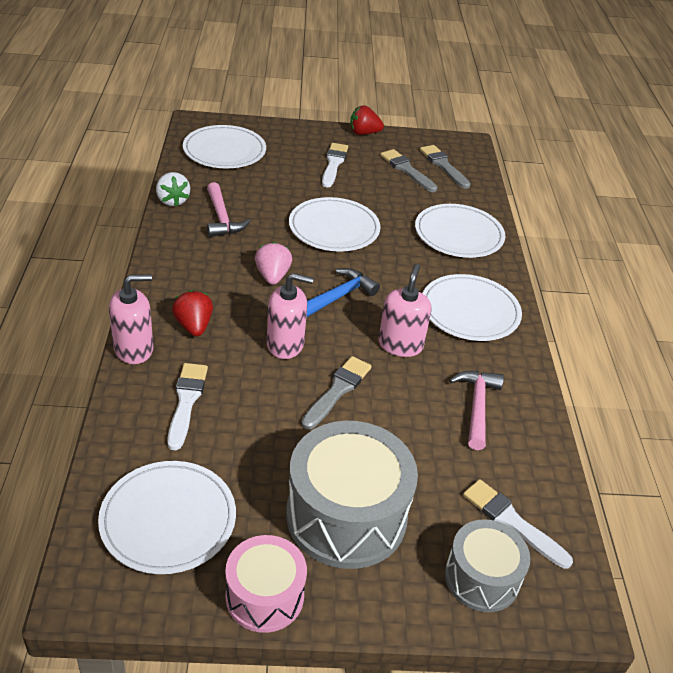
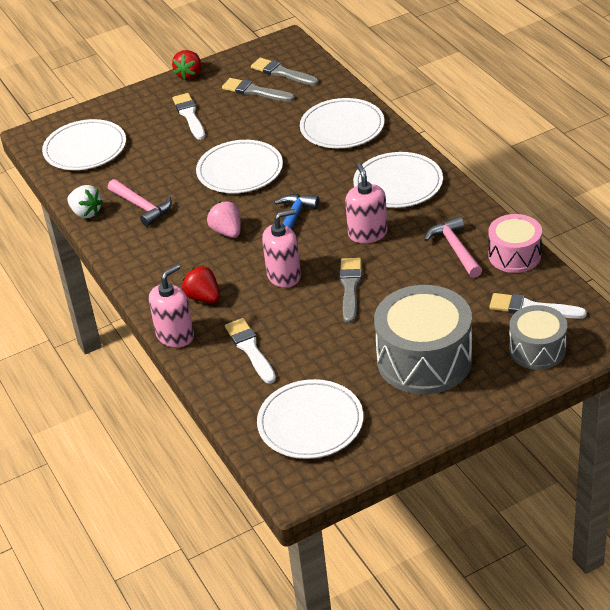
camera: 20 degrees left, 0 degrees up
pink drum [225,535,307,633] -> pink drum moved to [488,214,542,273]
red strawberry [350,105,384,135] -> red strawberry turned 45 degrees counterclockwise [172,50,201,80]

